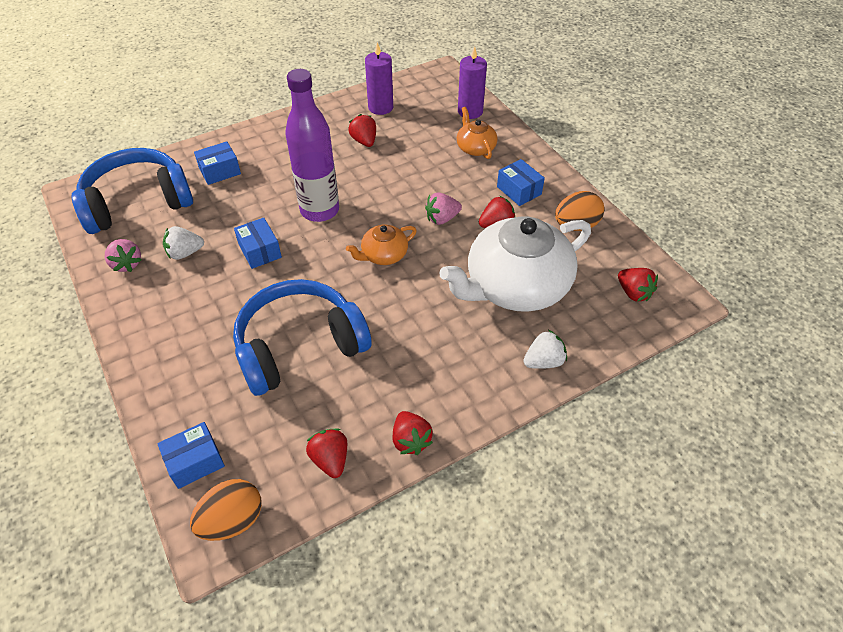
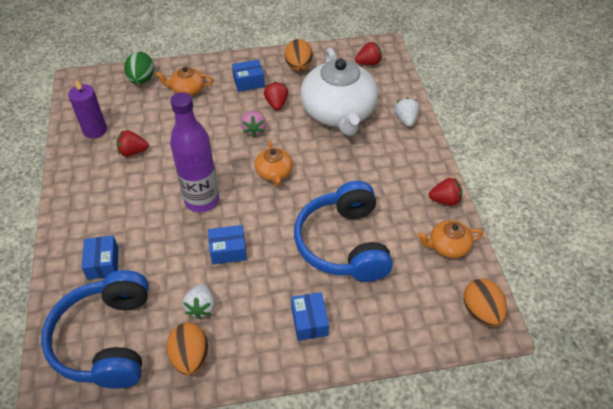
camera: 70 degrees left, 0 degrees up
pink strawberry [105,239,142,272] -> orange egg [167,323,208,375]
blue box [157,422,225,489] -> blue box moved to [291,292,329,341]
red strawberry [306,428,347,478] -> orange teapot [417,220,484,258]
purple candle [458,46,487,119] -> green egg [124,52,154,84]

